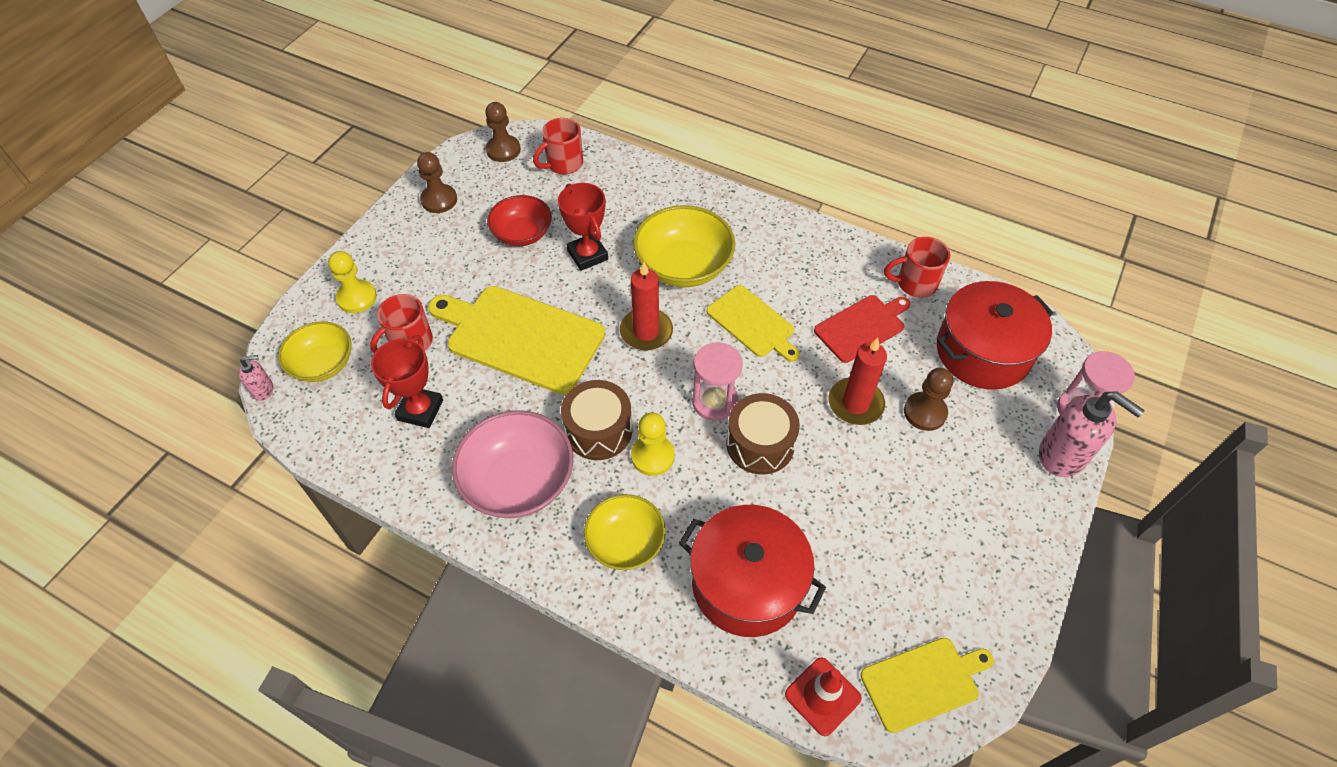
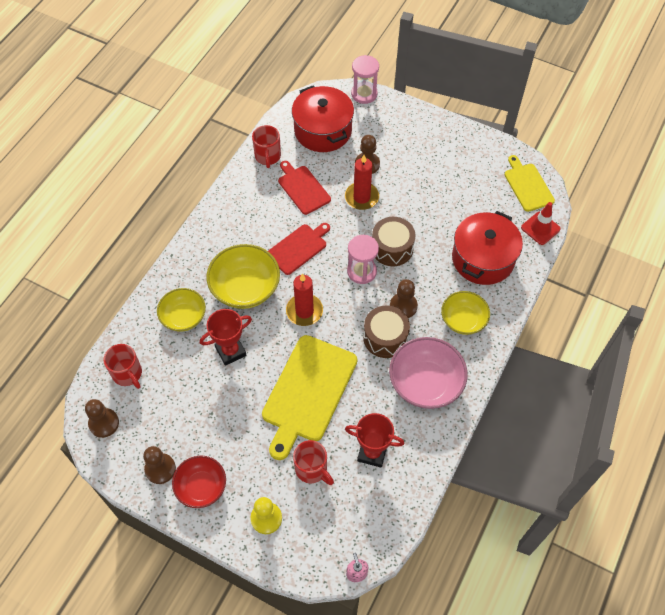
camera: 90 degrees left, 5 degrees up
yellow bowl [278,321,351,382] -> yellow bowl moved to [157,288,206,331]
red bowl [487,195,552,246] -> red bowl moved to [172,456,226,508]
yellow pawn [631,412,675,476] -> brown pawn [390,279,418,318]
yellow cutting board [706,285,800,362] -> red cutting board [268,223,330,275]
pink soap dispenser [1039,391,1145,477] -> none

